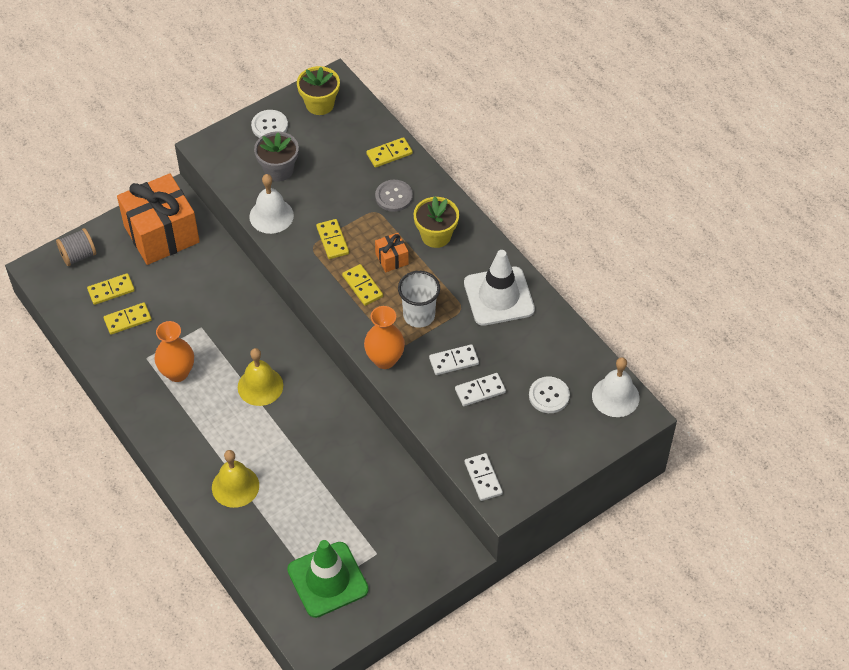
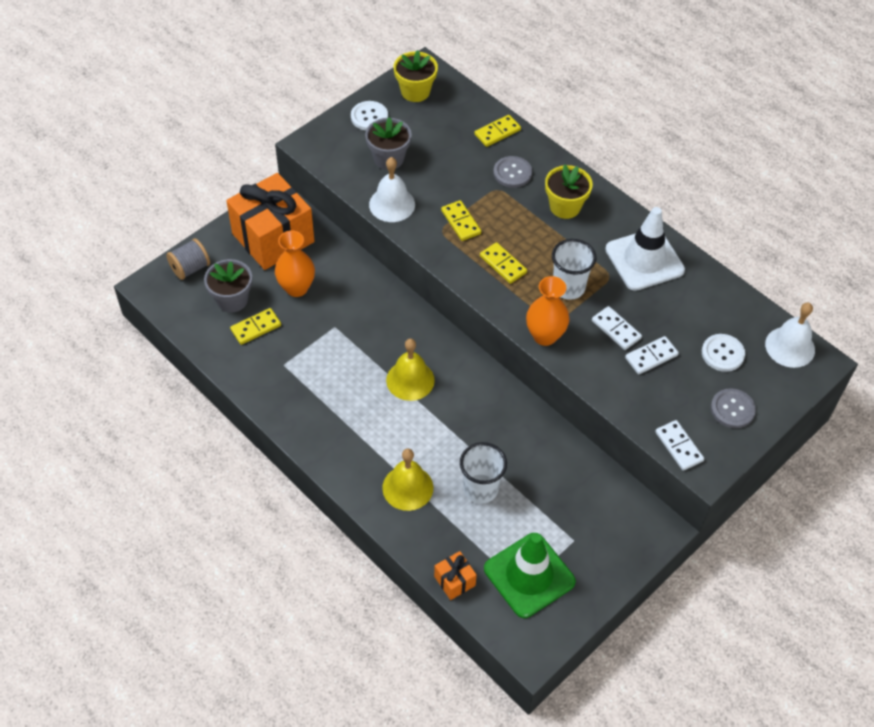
camera: 10 degrees left, 0 degrees up
yellow domino [87,273,135,305] -> grey flower pot [204,259,252,313]
orange vase [154,321,194,382] -> orange vase moved to [275,230,315,297]
orange gift [375,233,409,272] -> orange gift moved to [434,551,477,600]
white domino [429,344,479,375] -> white domino turned 75 degrees clockwise [592,306,642,350]
none -> white cup [460,442,507,504]
none -> grey button [711,388,756,428]

